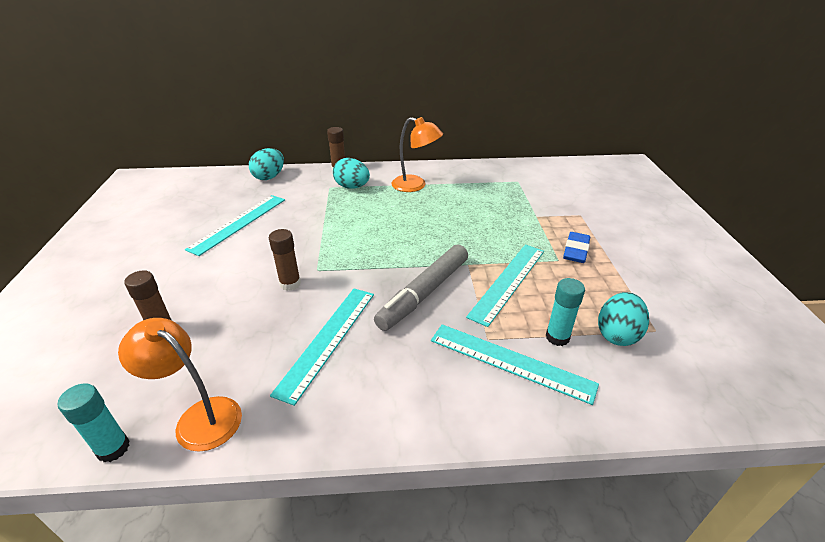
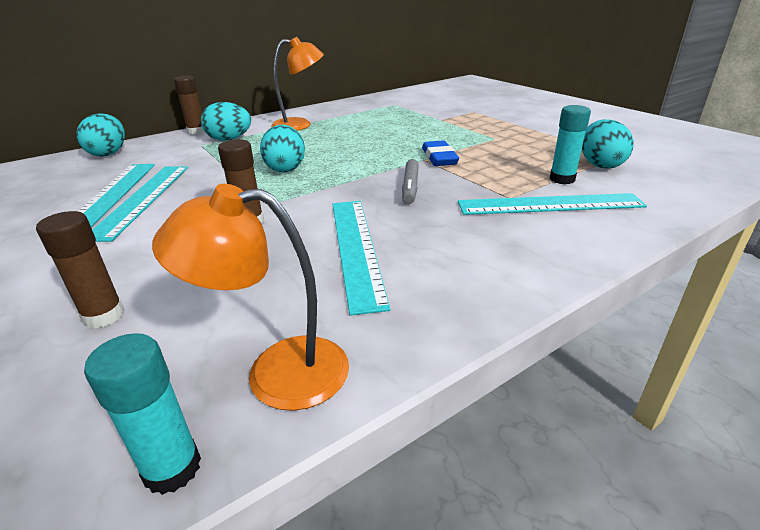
camera: 30 degrees left, 5 degrees down
grey marker [374,244,468,331] -> grey marker [402,159,419,204], size x0.55
turquoise ruler [466,244,544,327] -> turquoise ruler moved to [92,166,188,242]
blue eraser [563,232,590,263] -> blue eraser moved to [422,140,459,166]
none -> turquoise egg [260,125,305,172]

